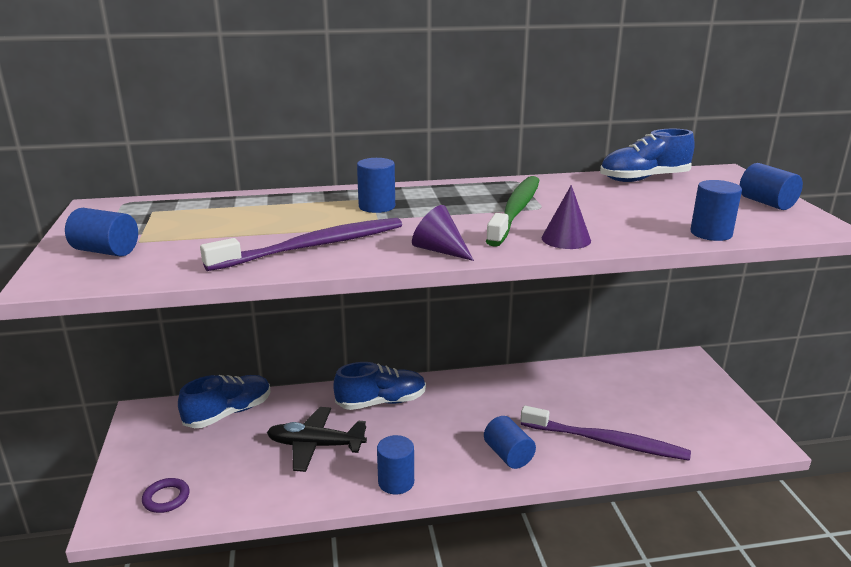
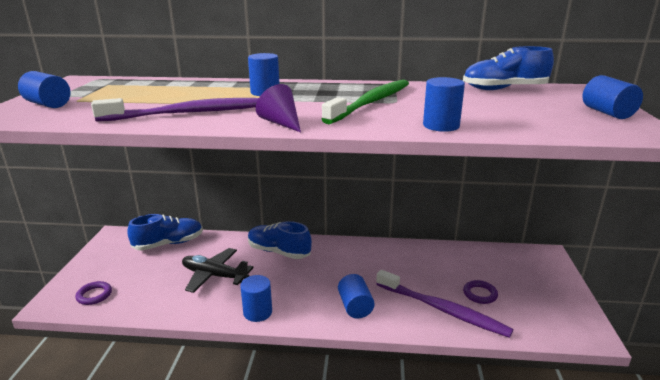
camera: 15 degrees right, 0 degrees up
blue shoe [334,362,426,410] -> blue shoe turned 150 degrees counterclockwise [248,221,312,259]
purple cone [542,185,591,249] -> none
blue cylinder [690,180,742,241] -> blue cylinder moved to [423,77,465,132]
none -> purple ring [463,280,498,304]

